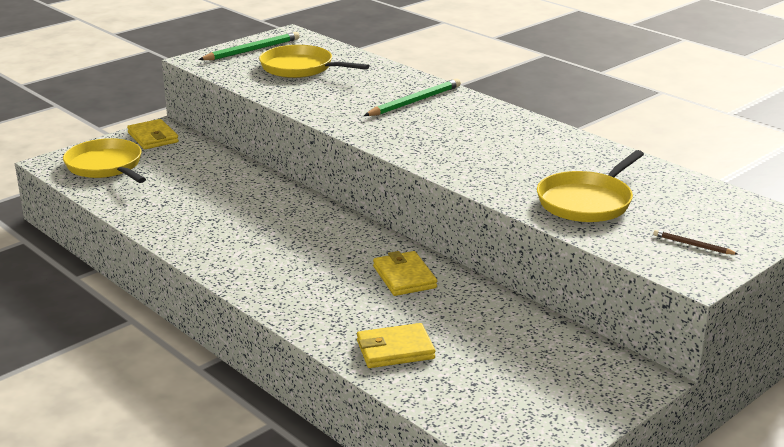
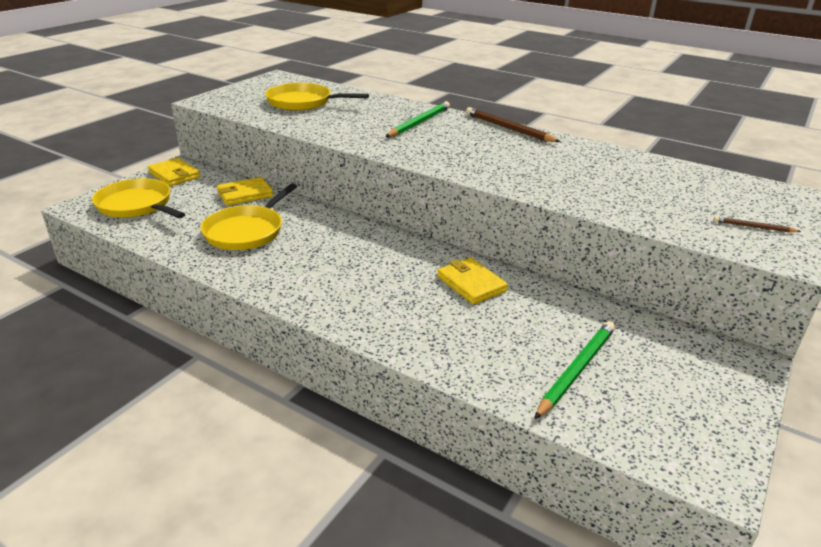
camera: 15 degrees left, 5 degrees up
green pencil [198,32,300,60] -> green pencil moved to [534,321,615,419]
yellow wallet [357,323,435,368] -> yellow wallet moved to [217,177,273,206]
yellow pan [537,150,644,222] -> yellow pan moved to [201,184,297,250]
none -> brown pencil [466,107,560,142]

